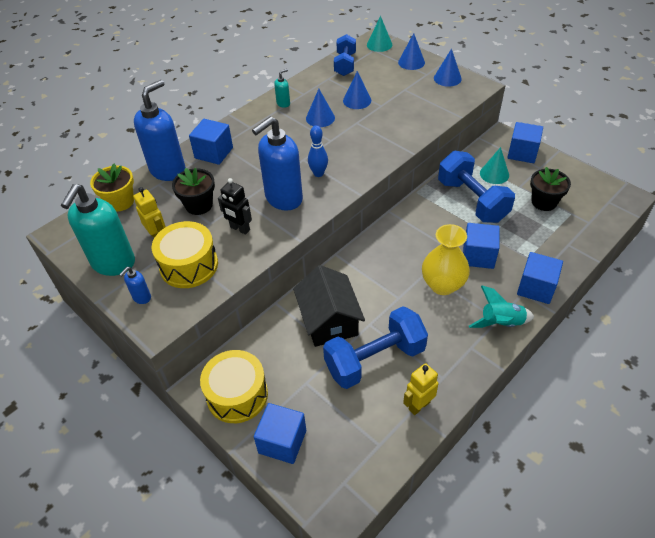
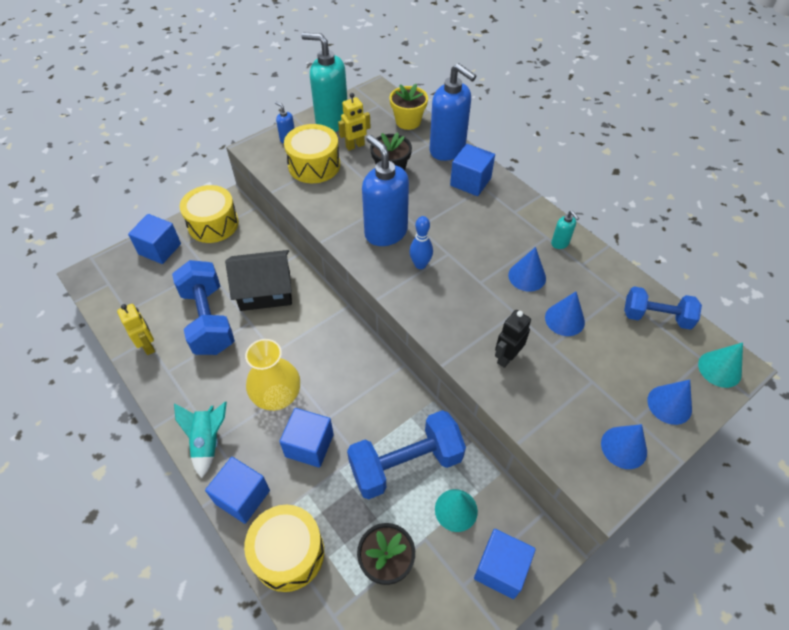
camera: 95 degrees right, 5 degrees up
black robot [218,178,252,235] -> black robot moved to [495,310,531,368]
none -> yellow drum [244,505,324,592]

